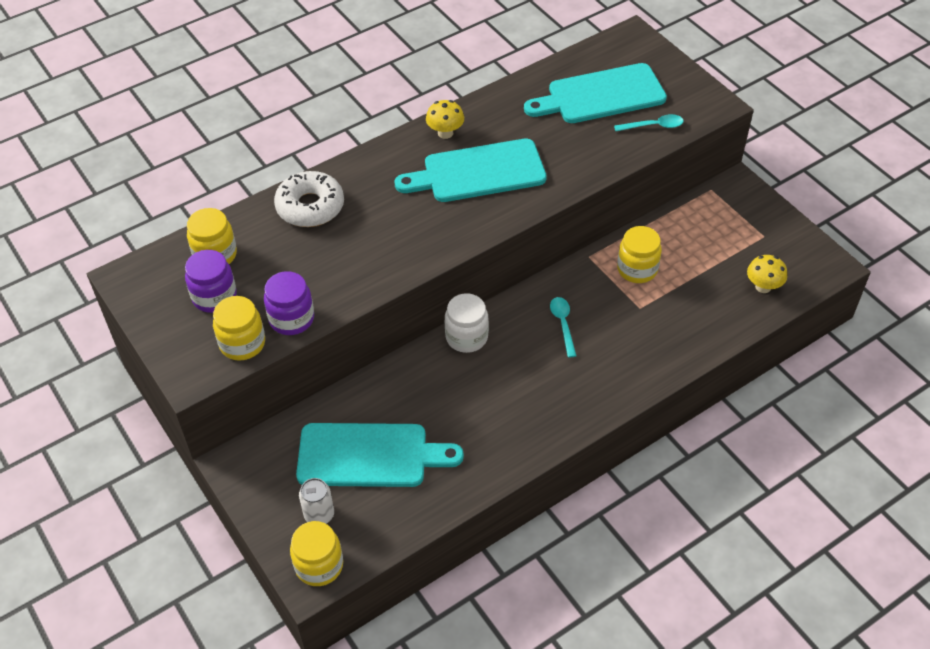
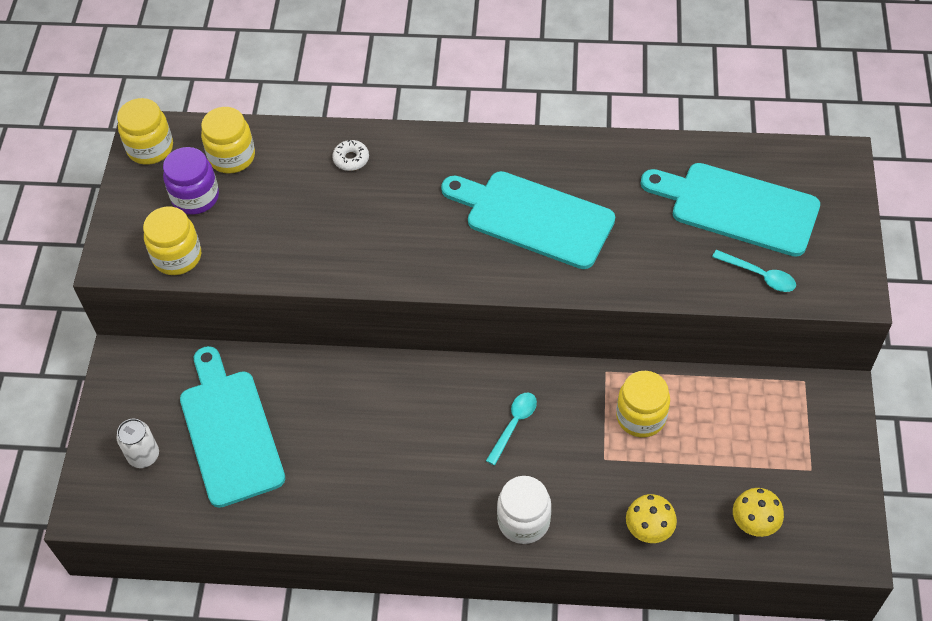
camera: 40 degrees right, 5 degrees up
purple jar [264,271,314,335] -> none
white donut [274,171,344,227] -> white donut [332,140,369,171], size x0.47
yellow jar [290,521,343,586] -> yellow jar moved to [117,98,173,165]
turquoise cutting board [296,423,464,487] -> turquoise cutting board turned 150 degrees counterclockwise [180,346,285,508]
yellow mushroom [426,100,464,139] -> yellow mushroom moved to [626,494,677,543]
white jar [445,293,489,353] -> white jar moved to [497,476,551,544]

